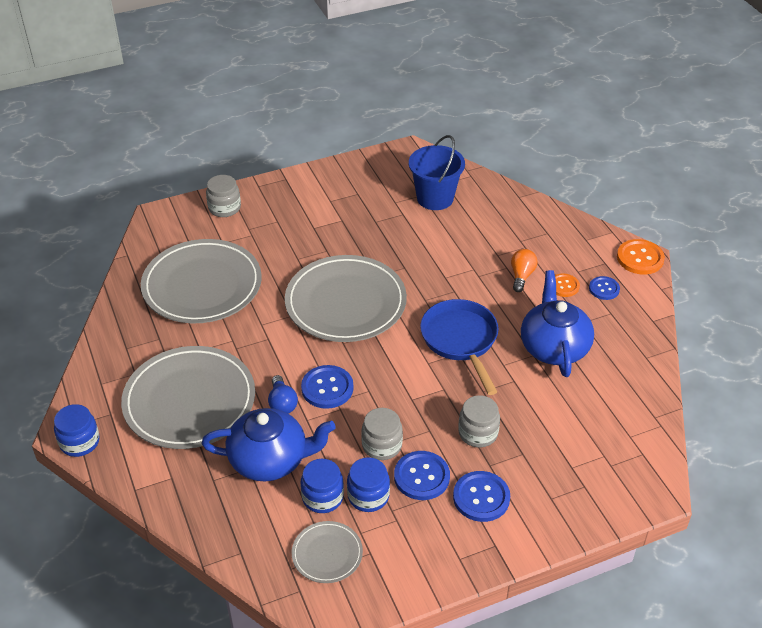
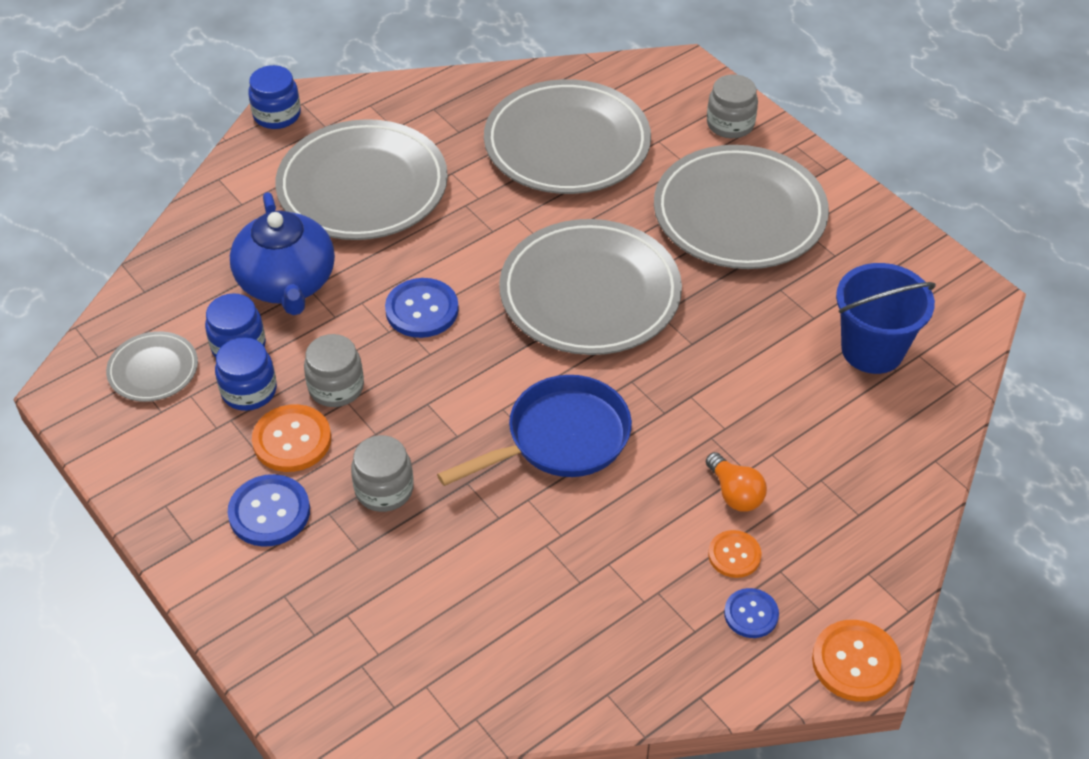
camera: 75 degrees right, 5 degrees up
blue light bulb [268,375,298,414] -> none
blue button [394,451,450,500] -> orange button [252,404,331,472]
orange light bulb [511,249,538,292] -> orange light bulb turned 60 degrees clockwise [706,452,767,512]
blue teapot [521,270,594,377] -> none
none -> grey plate [654,145,829,269]

